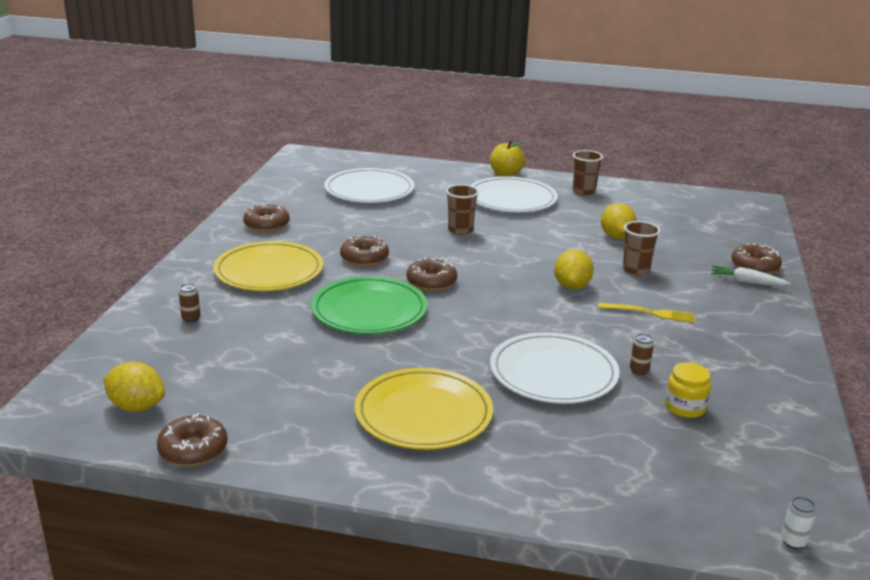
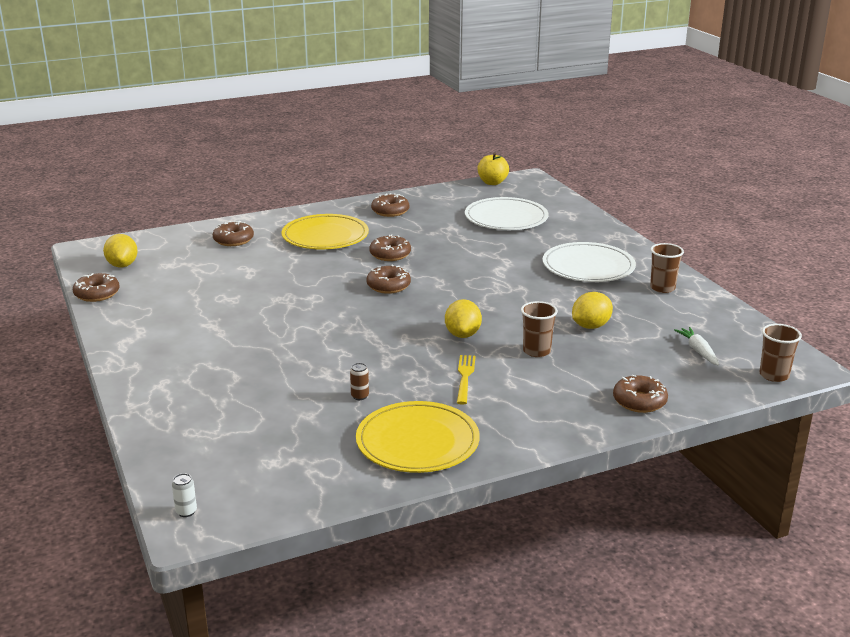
camera: 55 degrees right, 0 degrees up
brown can [179,284,200,323] -> brown donut [213,221,254,246]
green plate [311,276,428,334] -> none
yellow plate [354,368,493,450] -> yellow plate moved to [356,401,480,473]
brown cup [446,184,479,235] -> brown cup moved to [759,324,802,382]
yellow apple [490,140,525,177] -> yellow apple moved to [477,153,509,185]
white plate [490,332,620,404] -> none
yellow lemon [554,249,594,290] -> yellow lemon turned 60 degrees counterclockwise [445,299,482,338]
yellow fork [598,303,695,322] -> yellow fork turned 150 degrees counterclockwise [457,355,476,405]
yellow jar [665,362,711,418] -> none
white carrot [711,266,790,286] -> white carrot moved to [674,327,719,366]

